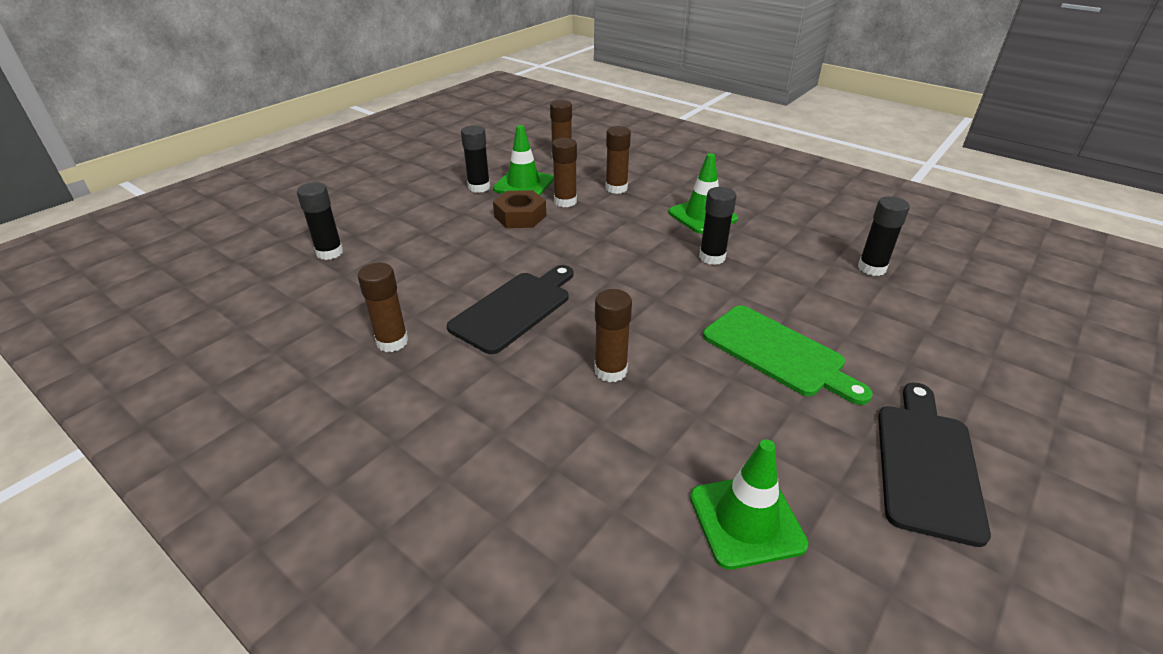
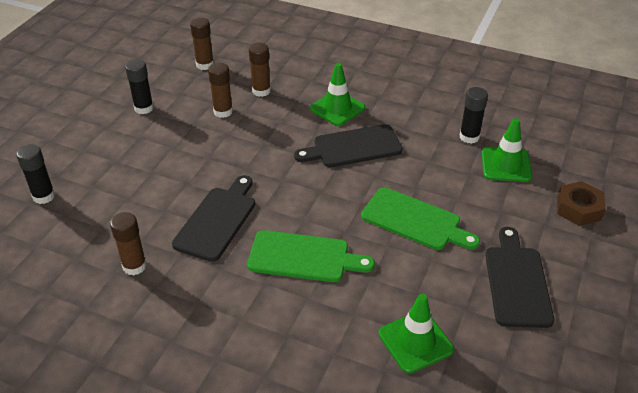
camera: 15 degrees left, 5 degrees up
green traffic cone [493,125,554,195] -> green traffic cone moved to [481,118,532,182]
brown nut [493,190,546,228] -> brown nut moved to [557,181,606,226]
brown glue stick [594,289,632,382] -> green cutting board [247,230,375,282]
black glue stick [699,187,737,265] -> black cutting board [294,124,403,167]

